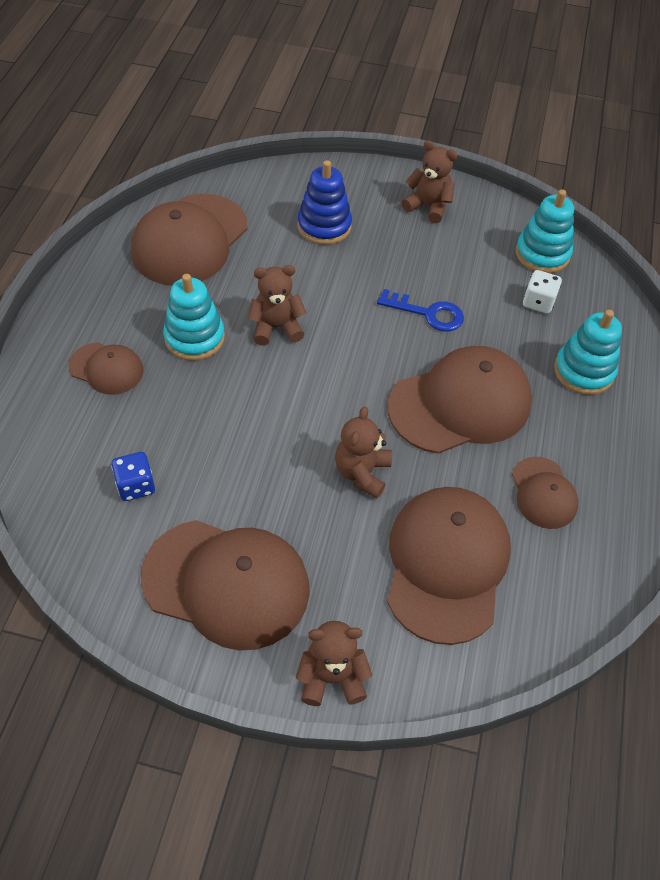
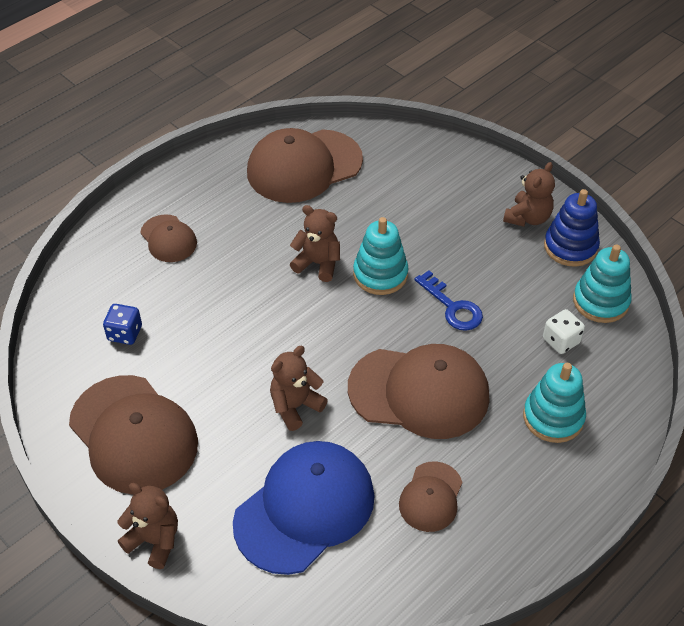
camera: 35 degrees right, 5 degrees down
turquoise stacking toy [163,274,225,361] -> turquoise stacking toy moved to [353,217,409,295]
blue stacking toy [298,160,352,245] -> blue stacking toy moved to [544,189,600,267]
brown cap [387,487,511,645] -> blue cap [233,441,375,575]
brown teddy bear [402,140,457,223] -> brown teddy bear turned 60 degrees clockwise [503,162,555,227]

